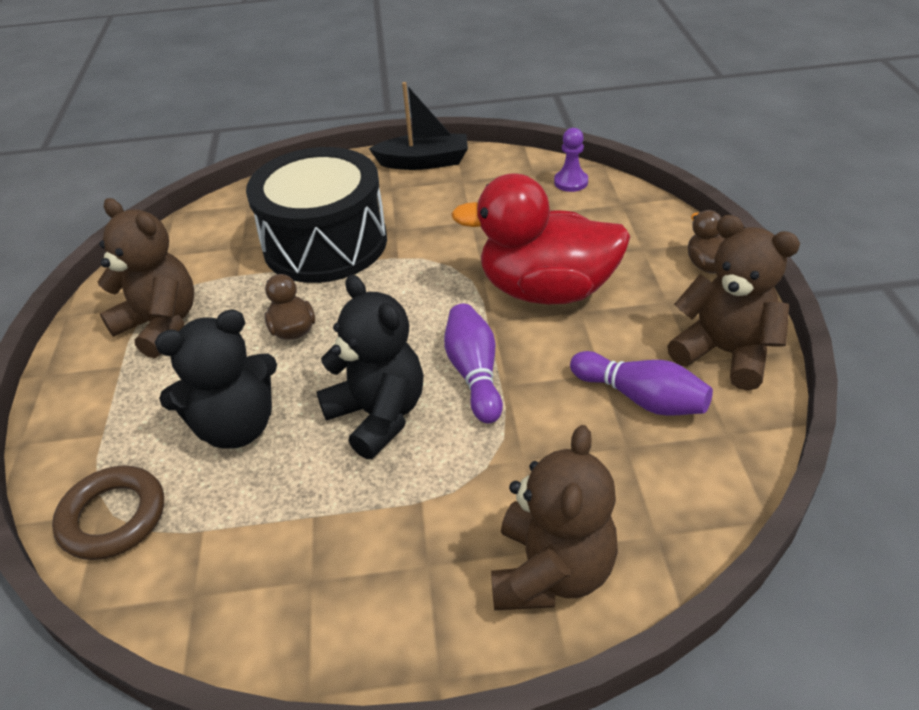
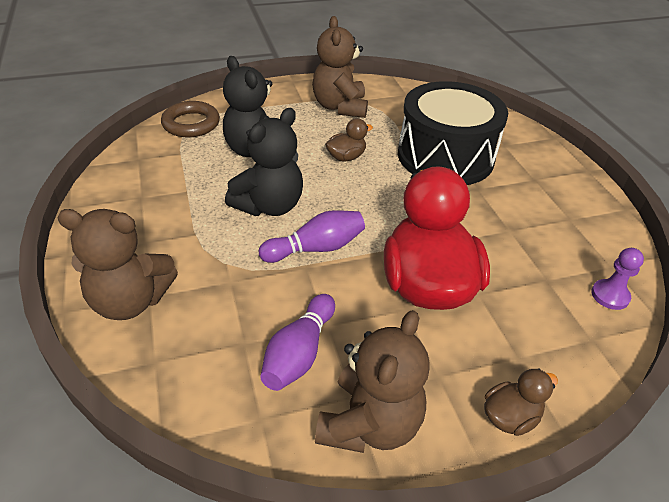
camera: 75 degrees right, 0 degrees up
brown teddy bear [98,198,194,358] -> brown teddy bear turned 150 degrees clockwise [312,16,368,118]
black boat [369,82,468,170] -> none

